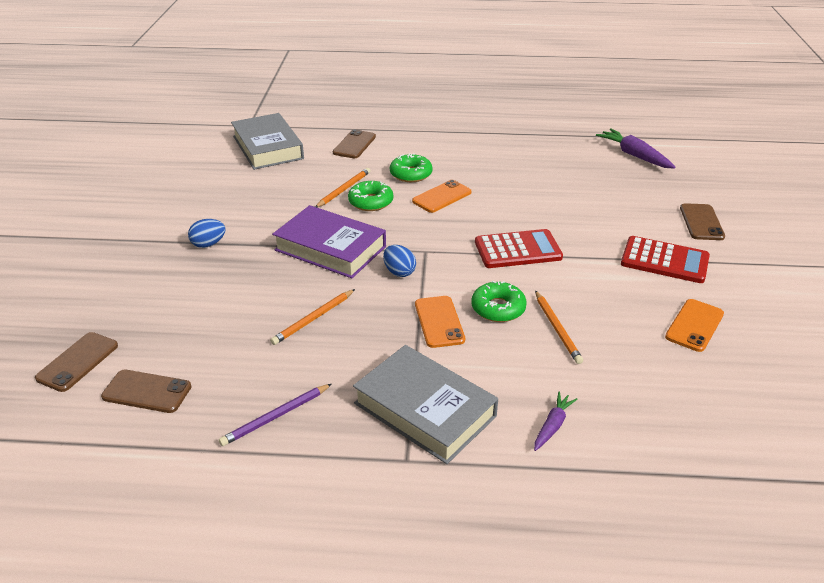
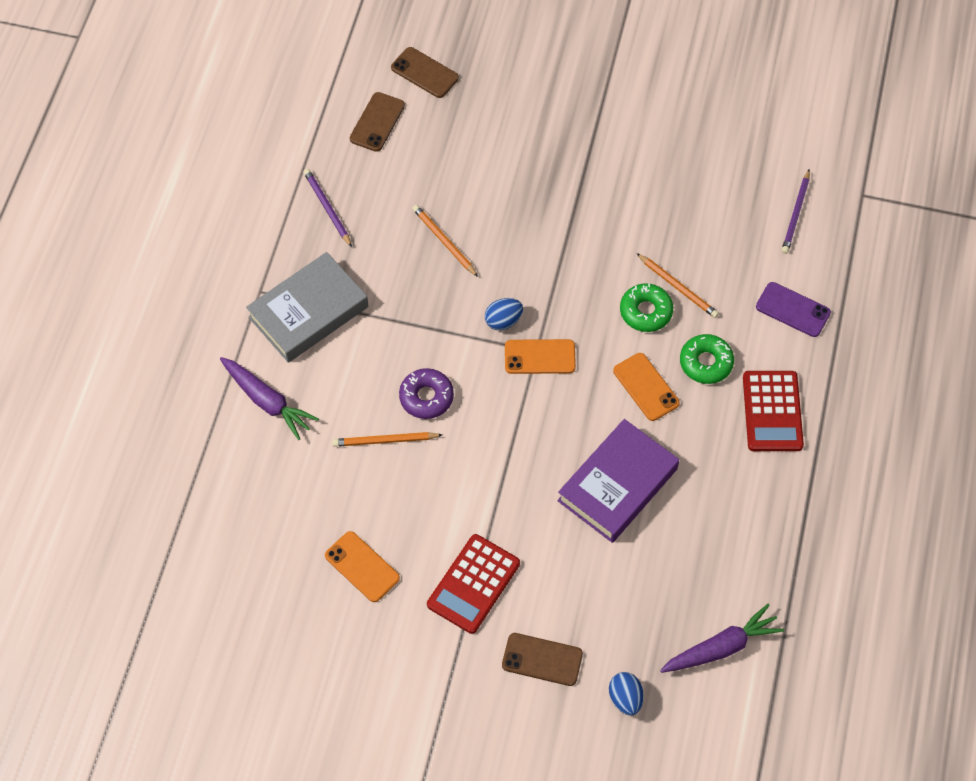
camera: 100 degrees right, 25 degrees up
blue egg [188,219,226,248] -> blue egg moved to [609,672,644,715]
grey book [231,113,304,170] -> purple pencil [782,170,810,254]
purple book [272,205,386,278] -> purple book moved to [557,419,679,543]
brown phone [333,129,376,158] -> purple phone [756,282,831,337]
orange phone [415,296,465,348] -> orange phone moved to [505,339,576,374]
green donut [471,281,527,322] -> purple donut [399,368,454,419]
red calculator [475,229,563,268] -> red calculator moved to [743,371,804,451]
purple carrot [534,392,578,451] -> purple carrot [220,357,319,440], size x1.73

